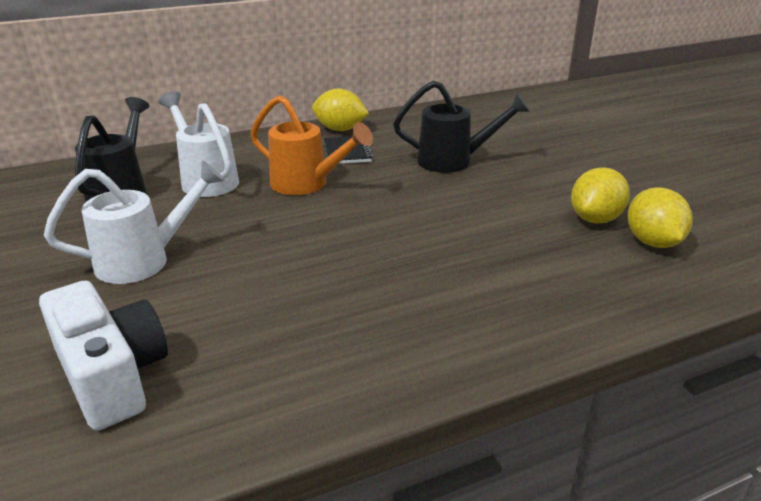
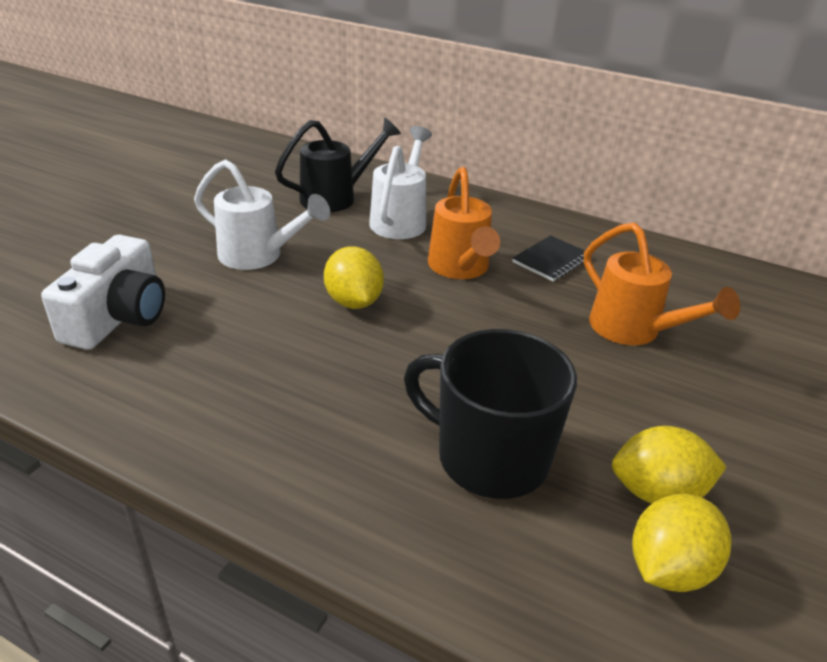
camera: 50 degrees right, 5 degrees up
yellow lemon [312,88,369,131] -> yellow lemon moved to [324,246,384,309]
black watering can [393,81,530,173] -> orange watering can [584,223,740,345]
none -> black mug [404,329,577,499]

